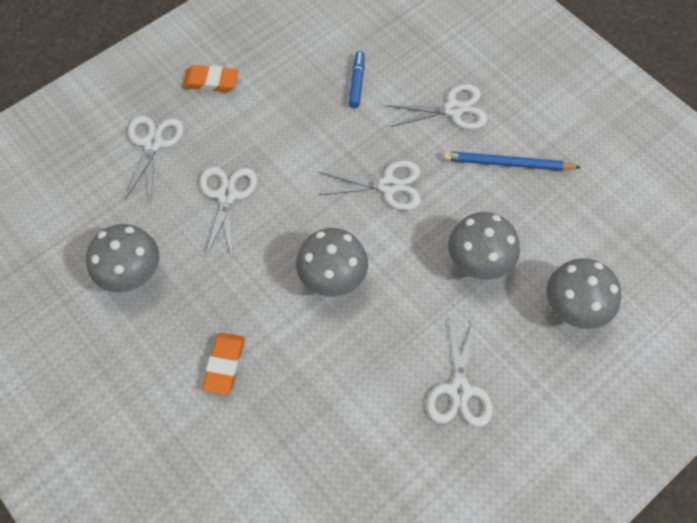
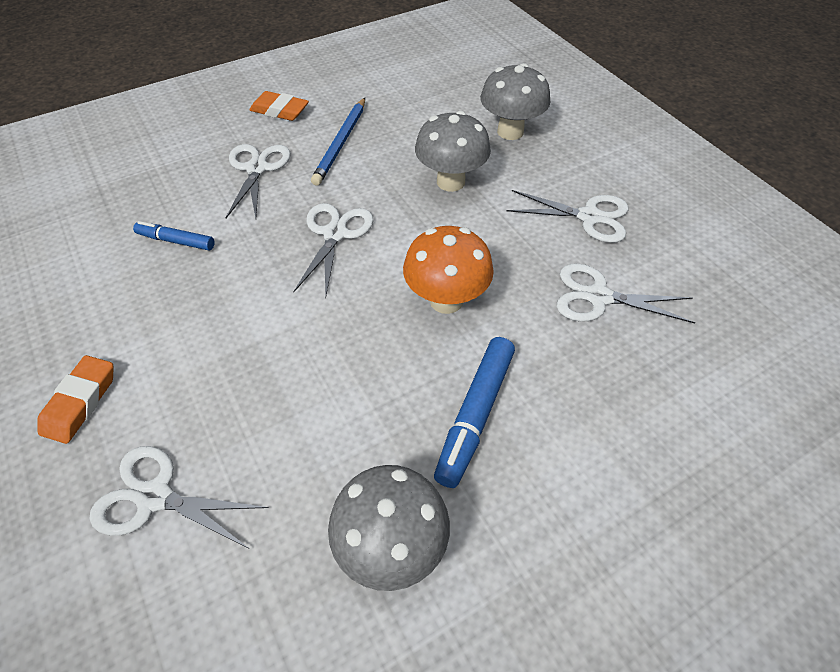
camera: 80 degrees left, 10 degrees down
white scissors [200,167,257,259] -> white scissors moved to [557,263,695,324]
orange eraser [202,333,245,395] -> orange eraser moved to [249,91,309,121]
grey mushroom [296,228,368,297] -> orange mushroom [403,226,494,314]
none -> blue marker [434,337,515,488]

